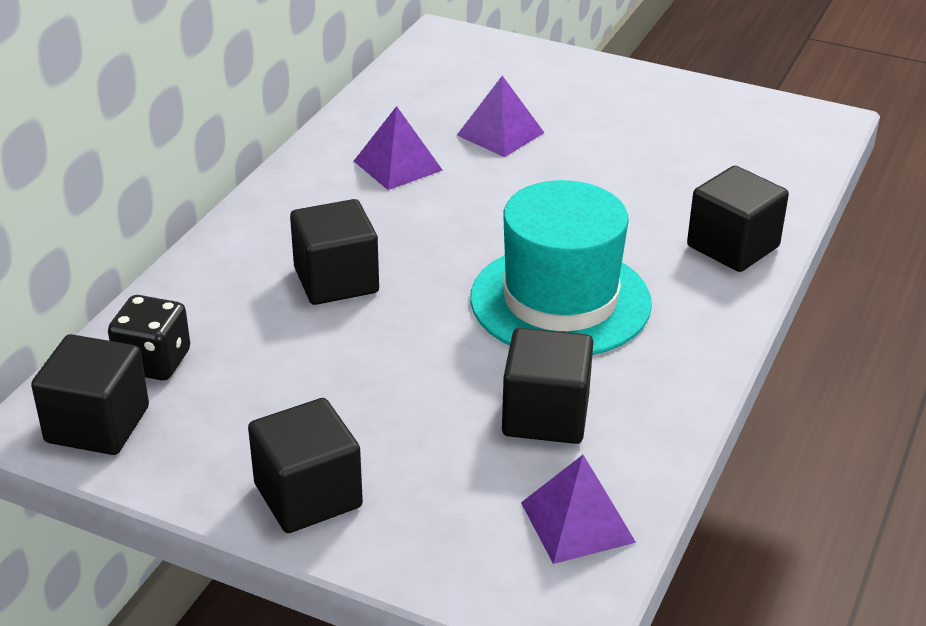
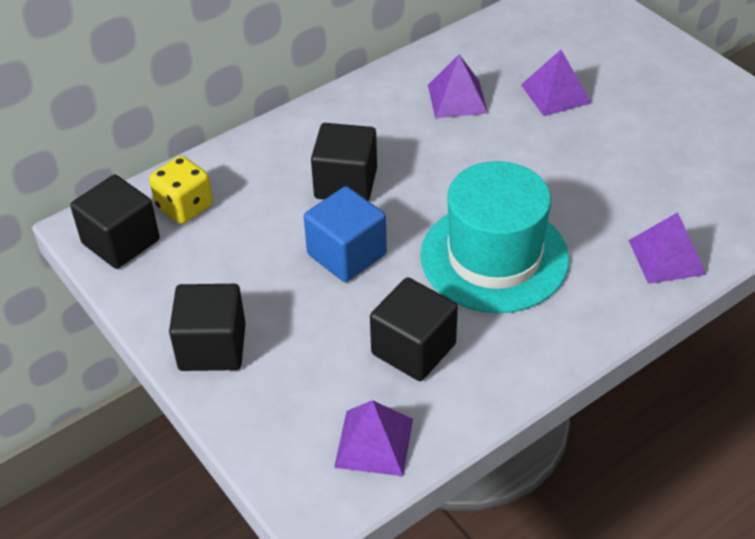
camera: 30 degrees right, 10 degrees up
black dice [108,295,190,380] -> yellow dice [149,156,213,224]
black cube [687,166,789,272] -> purple pyramid [628,212,707,284]
none -> blue cube [304,186,387,282]

